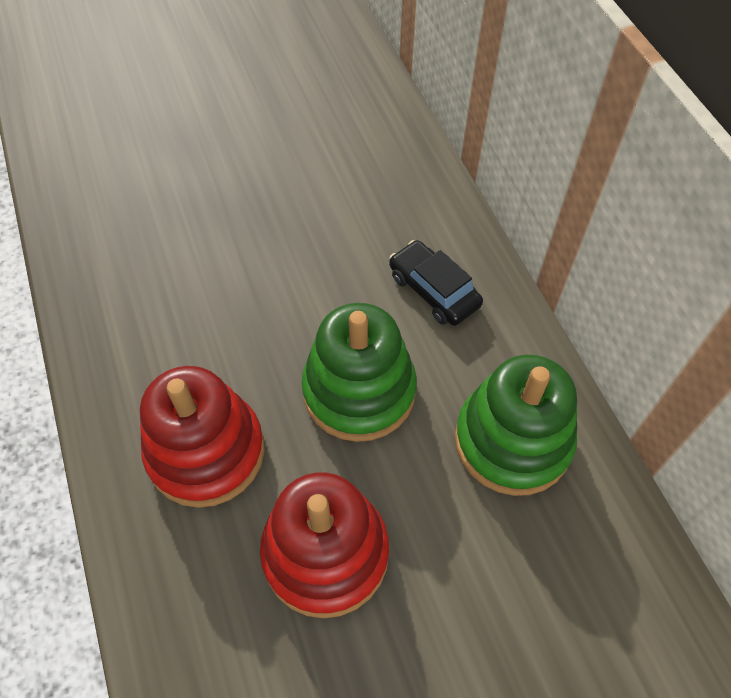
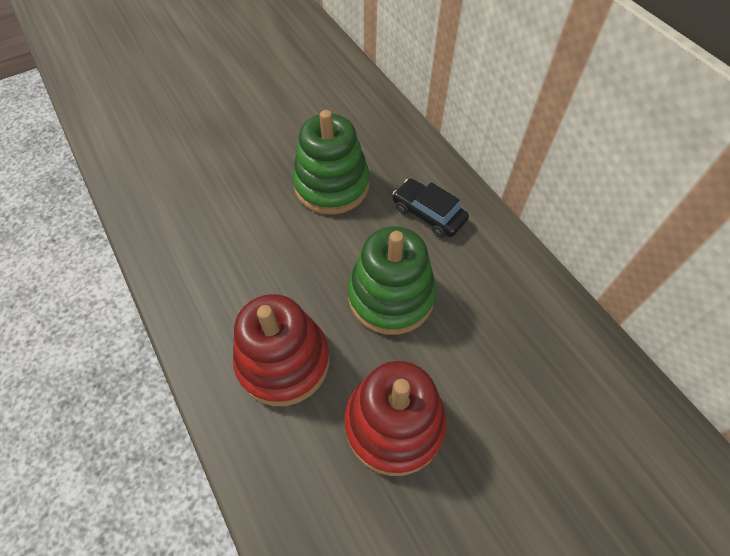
camera: 10 degrees left, 0 degrees up
green stacking toy [455,355,577,496] -> green stacking toy moved to [292,110,370,215]

